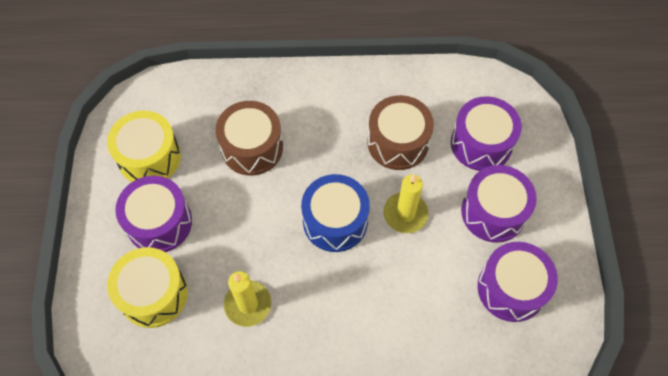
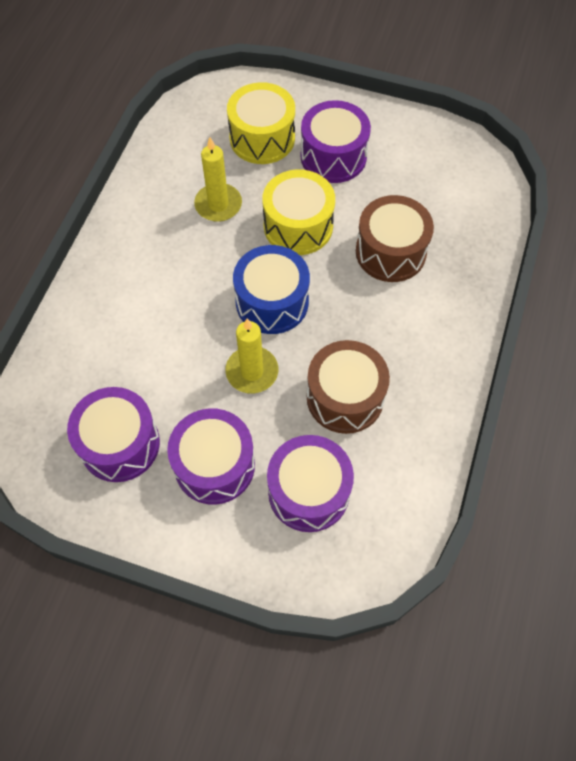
camera: 110 degrees right, 0 degrees up
yellow drum [107,110,181,182] -> yellow drum moved to [262,169,335,255]

